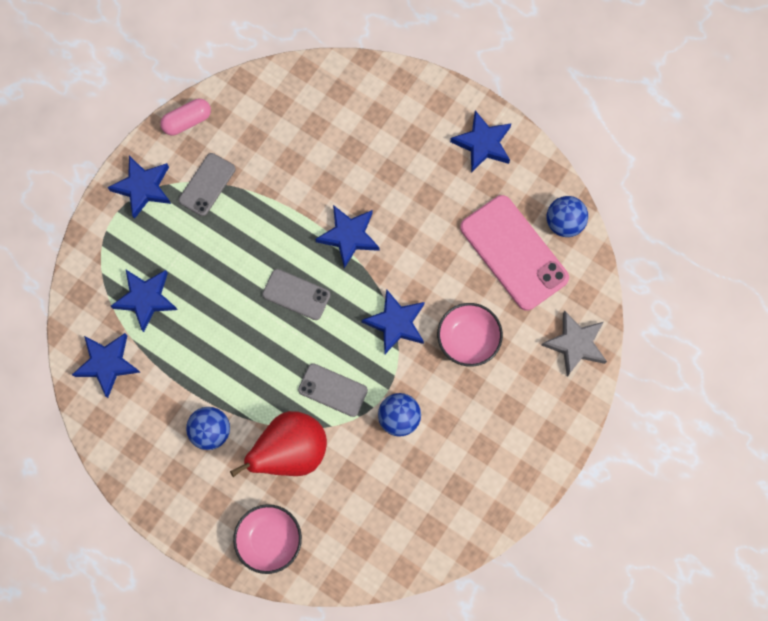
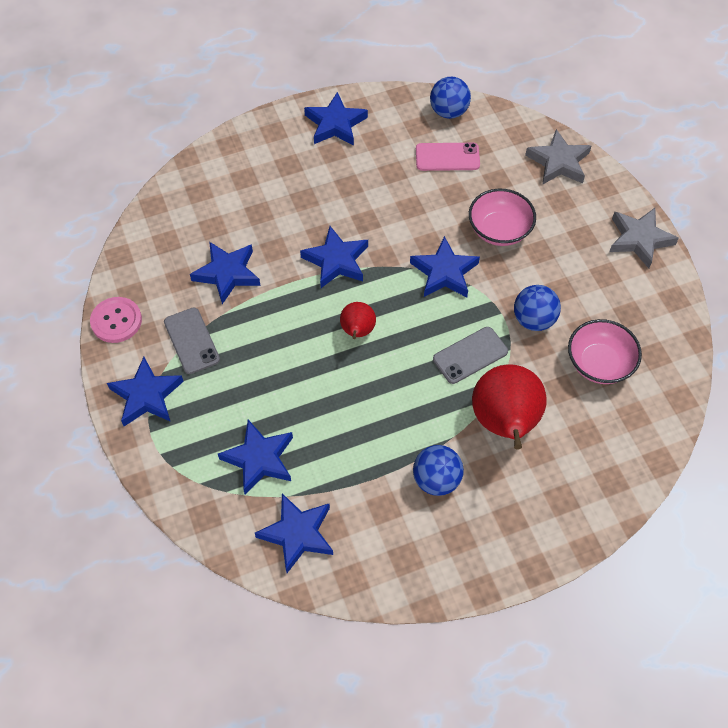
camera: 55 degrees left, 15 degrees down
pink capsule [160,99,211,135] -> pink button [90,297,142,343]
pink bowl [233,504,302,574] -> pink bowl moved to [568,319,642,384]
grey phone [262,269,330,320] -> red pear [340,302,376,339]
pink phone [460,195,569,311] -> pink phone [416,143,480,171], size x0.55
none -> blue star [190,242,261,304]
none -> grey star [609,208,679,268]

